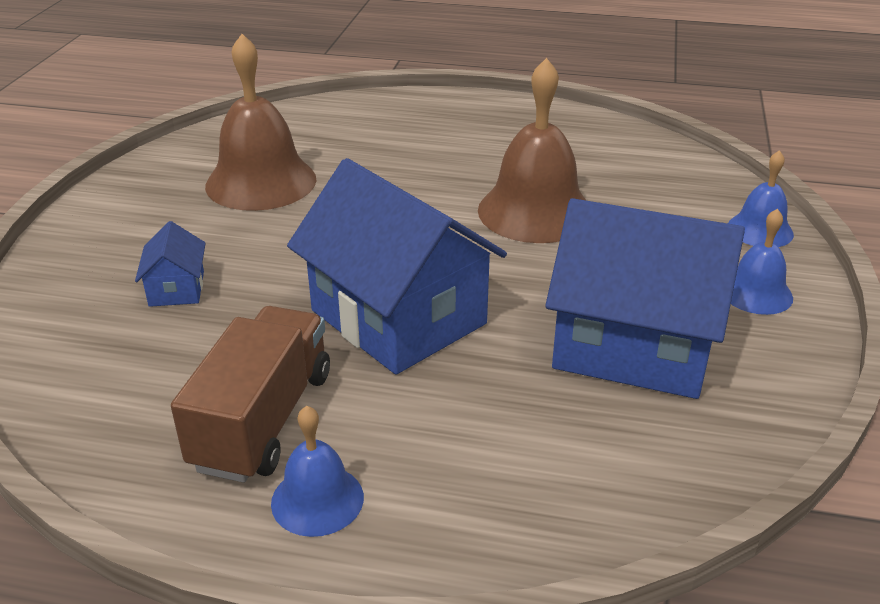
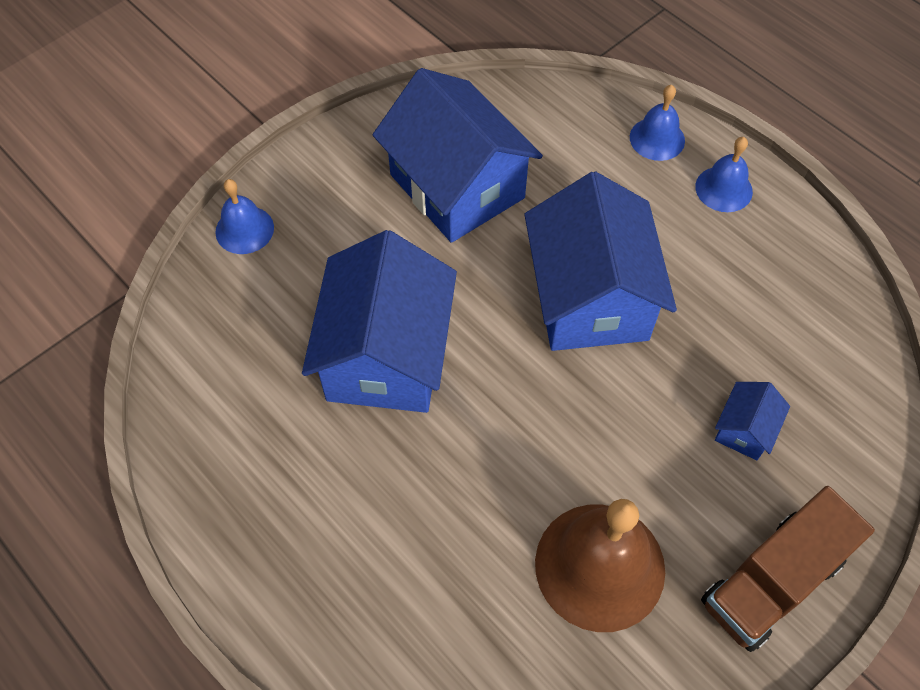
camera: 145 degrees left, 25 degrees up
brown truck [171,306,330,483] -> brown truck moved to [701,486,875,652]
brown bell [478,58,587,243] -> blue house [302,230,457,413]
blue bell [731,209,793,315] -> blue bell moved to [630,85,685,161]

